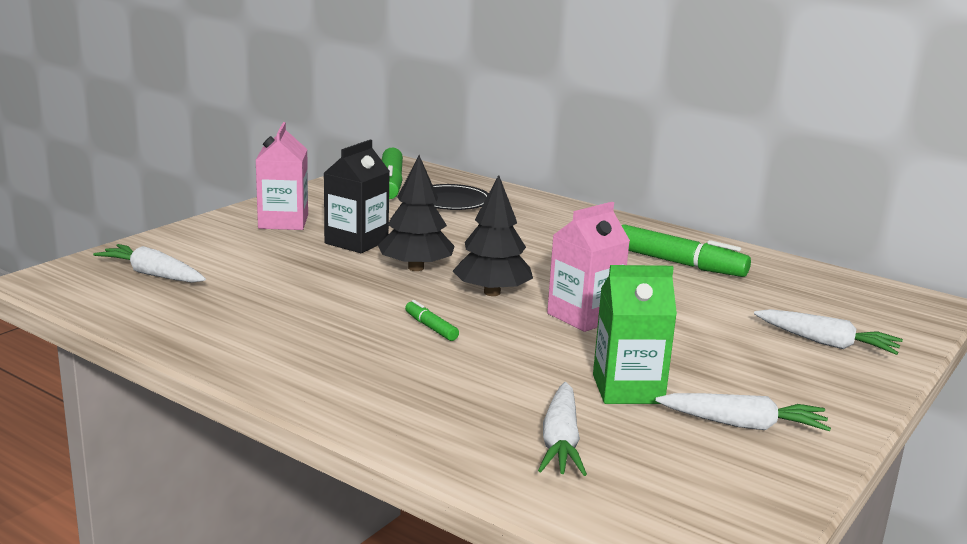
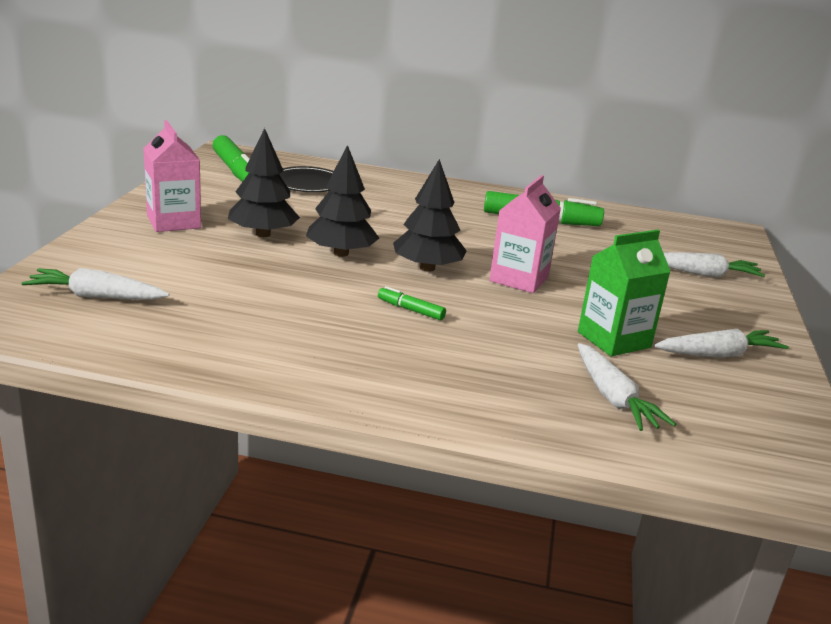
camera: 25 degrees left, 5 degrees up
black carton [324,140,390,253] -> black tree [228,128,300,237]

